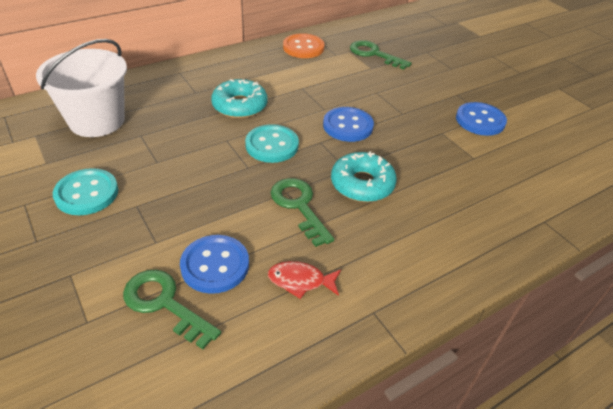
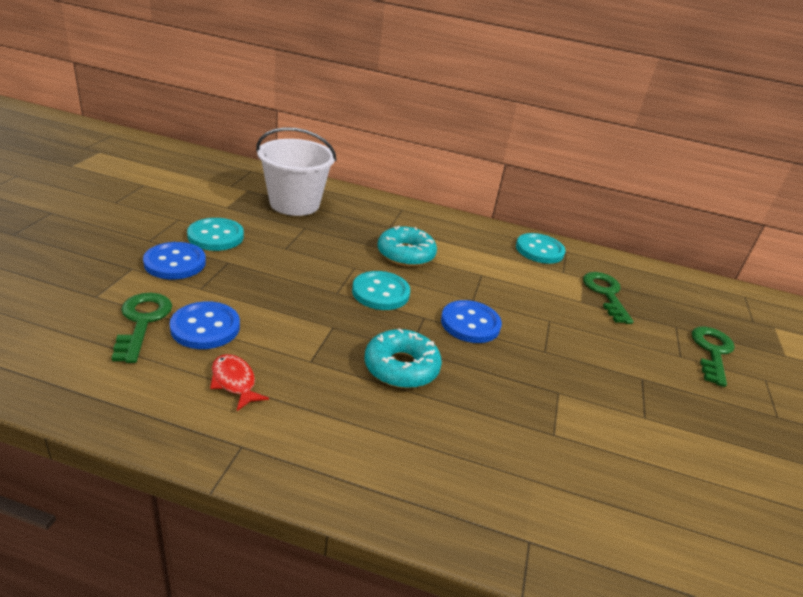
camera: 45 degrees right, 10 degrees down
green key [271,178,334,247] -> green key moved to [692,326,735,387]
orange button [283,33,324,58] -> turquoise button [516,233,566,264]
blue button [456,102,507,136] -> blue button moved to [143,242,206,279]

